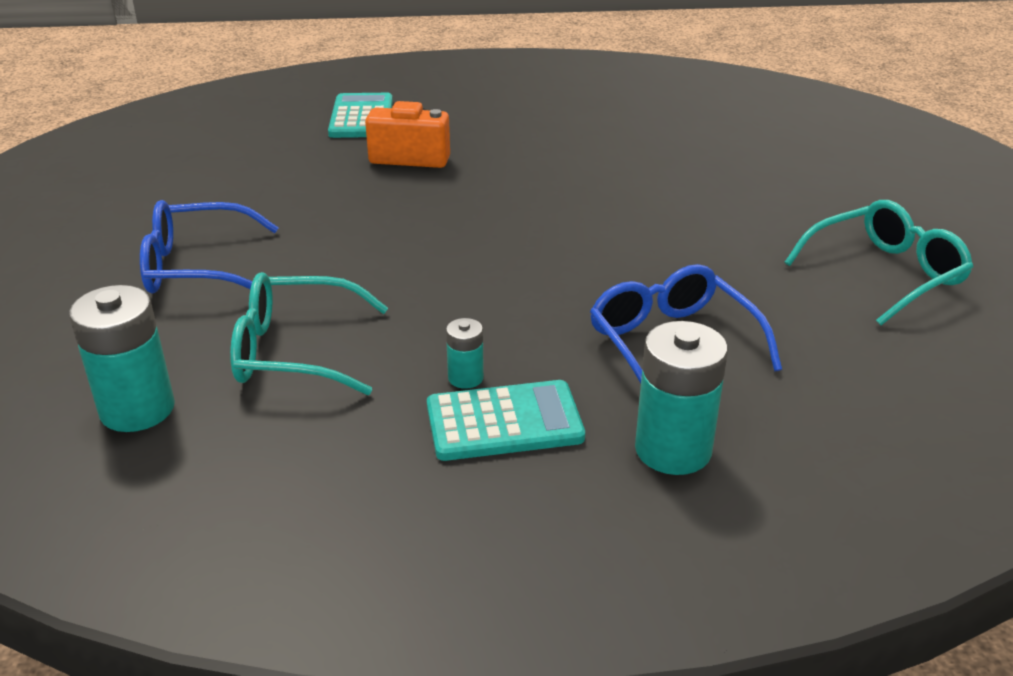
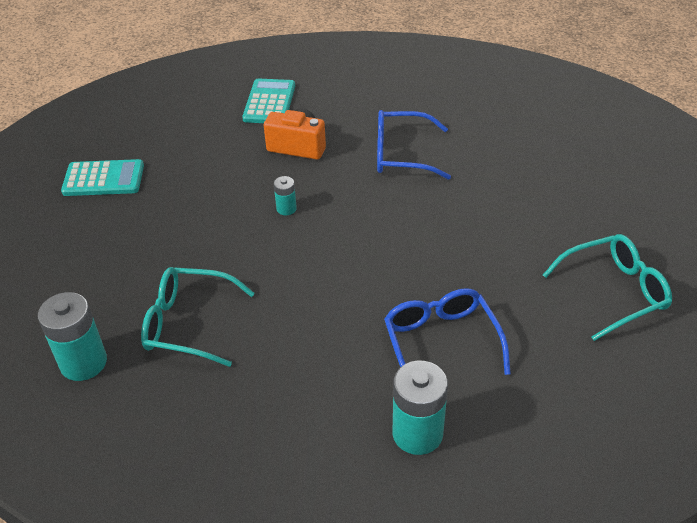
camera: 10 degrees right, 10 degrees up
blue glasses [140,200,279,294] -> blue glasses moved to [377,110,451,180]
turquoise calculator [427,380,585,461] -> turquoise calculator moved to [61,159,144,196]
turquoise battery [446,318,484,389] -> turquoise battery moved to [274,176,297,215]

